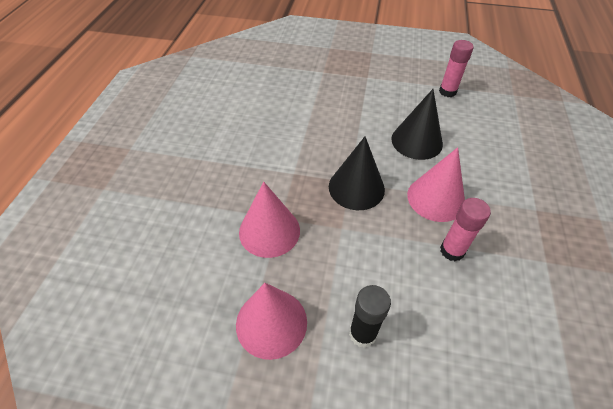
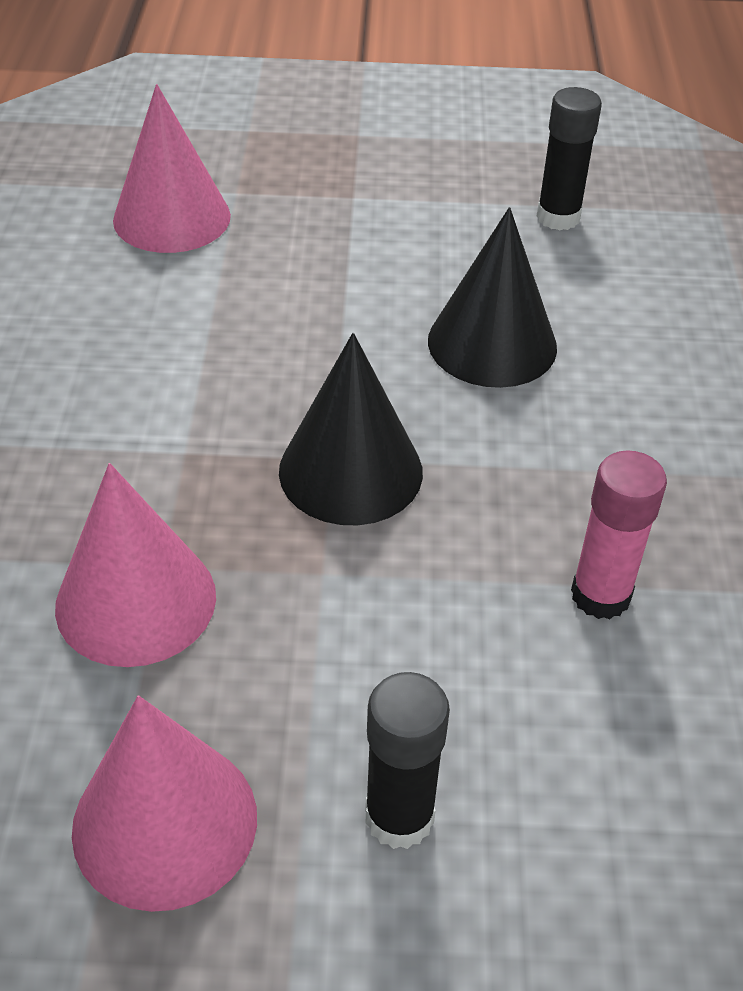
camera: 10 degrees left, 5 degrees down
pink cone [407,147,465,222] -> pink cone moved to [113,84,231,253]
pink glue stick [439,40,474,97] -> black glue stick [536,87,602,230]

